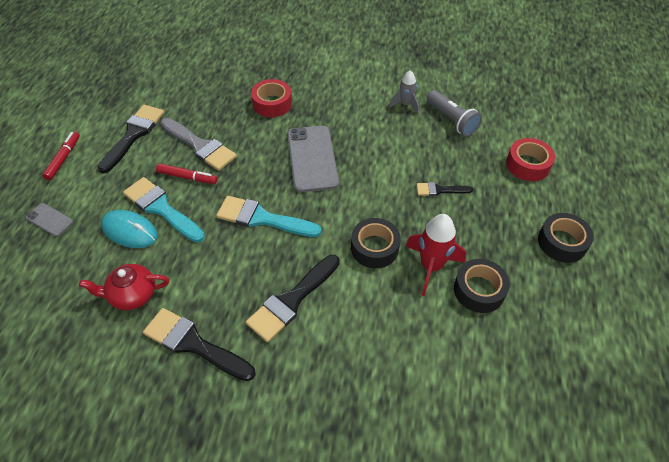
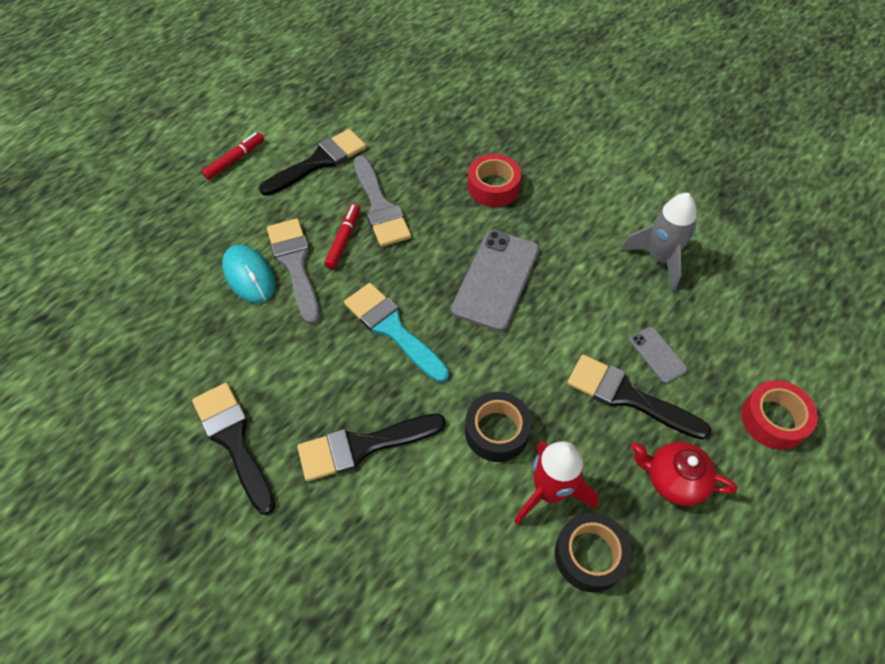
camera: 30 degrees right, 5 degrees up
grey phone [26,203,73,237] -> grey phone moved to [629,327,688,383]
red teapot [79,264,169,310] -> red teapot moved to [631,442,737,506]
turquoise brush [123,177,205,243] -> grey brush [267,218,320,324]
red marker [156,163,218,184] -> red marker turned 120 degrees counterclockwise [324,203,360,269]
grey rocket [389,70,419,114] -> grey rocket [620,193,697,291], size x1.62
black brush [416,182,473,196] -> black brush [567,355,711,440], size x1.82
grey flashlight [427,90,482,136] -> none
black tape [538,213,594,263] -> none

